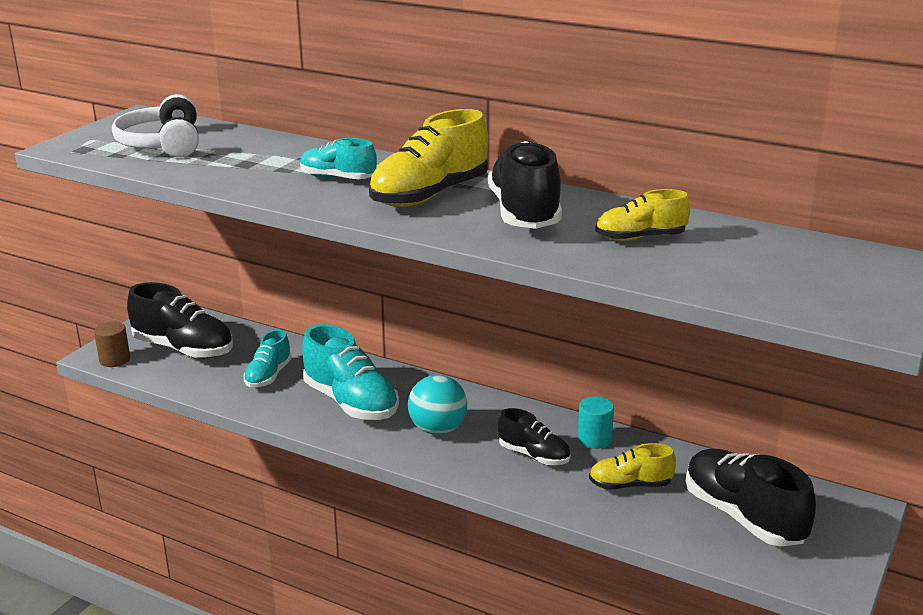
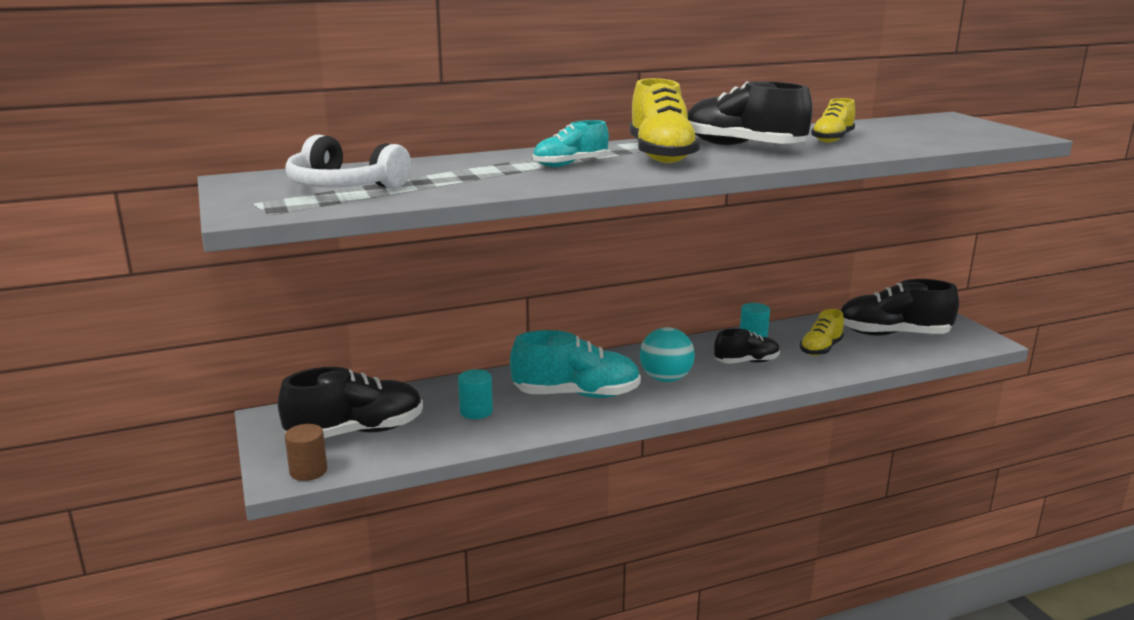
camera: 50 degrees left, 5 degrees down
turquoise shoe [243,329,292,387] -> turquoise cylinder [458,369,493,419]

